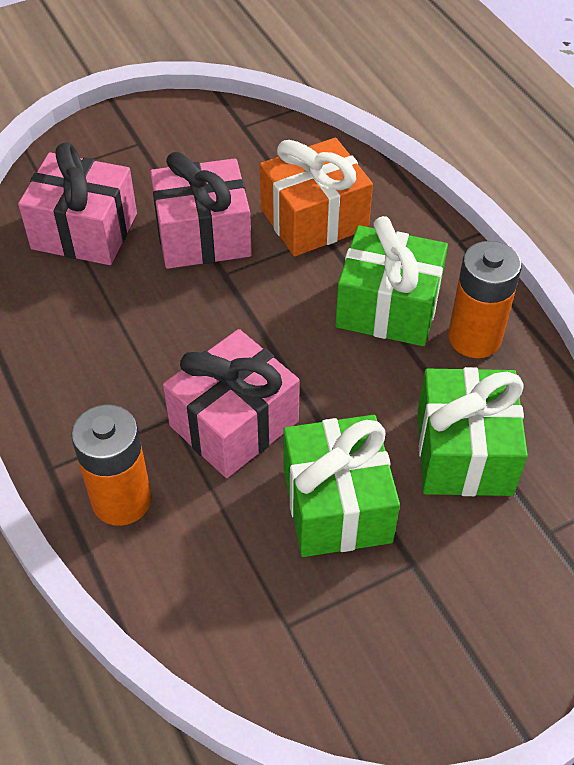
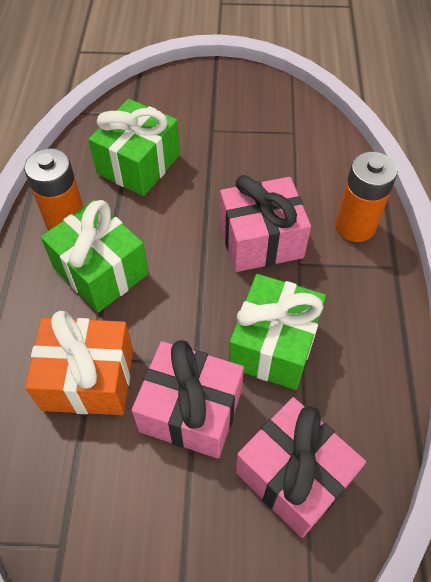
camera: 150 degrees left, 5 degrees up
green gift [283,415,400,557] -> green gift moved to [229,274,326,390]

